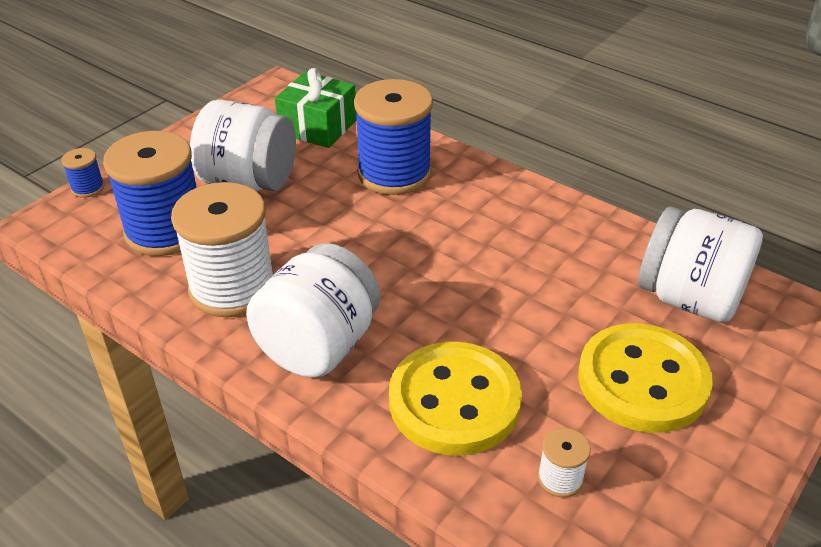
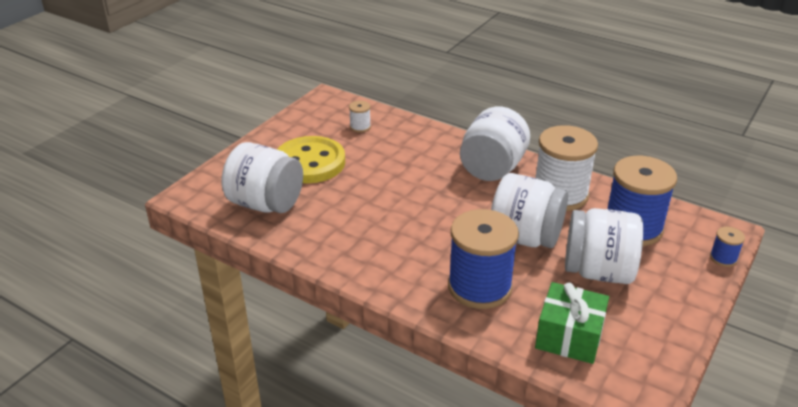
camera: 175 degrees right, 5 degrees down
yellow button [389,342,522,455] -> none
none -> white jar [491,173,568,248]

